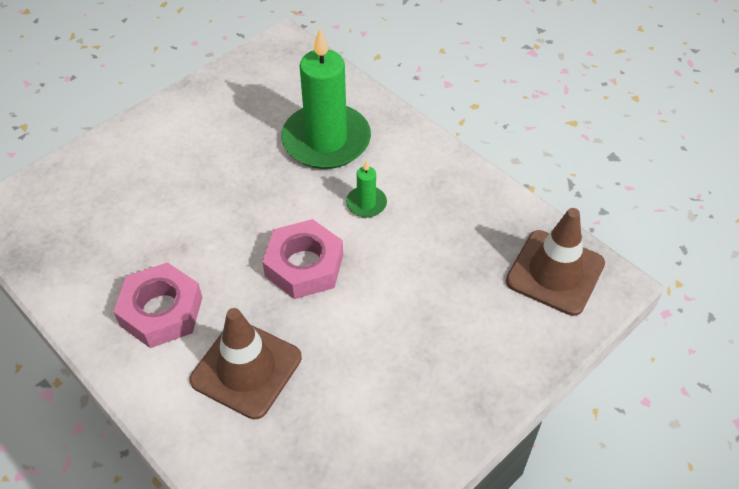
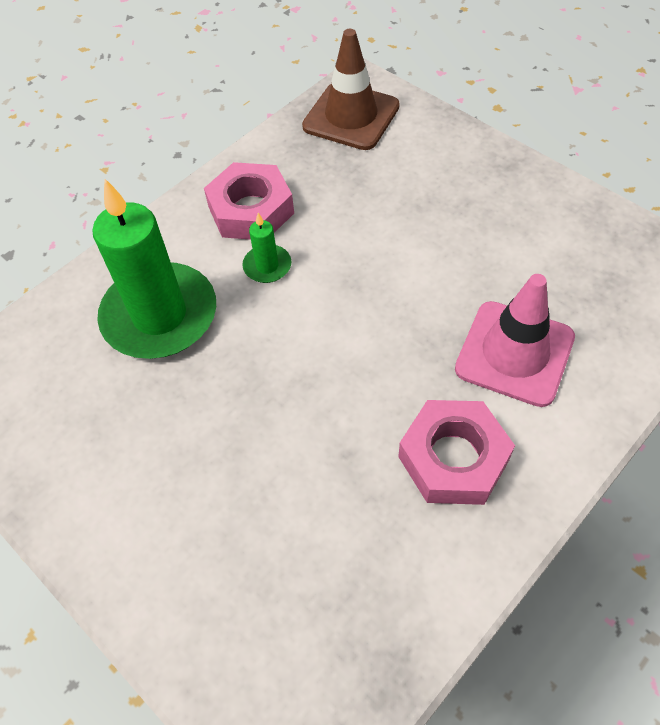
camera: 90 degrees left, 5 degrees up
brown traffic cone [190,308,302,419] -> pink traffic cone [455,274,575,407]
pink nut [262,219,343,299] -> pink nut moved to [204,162,294,240]

